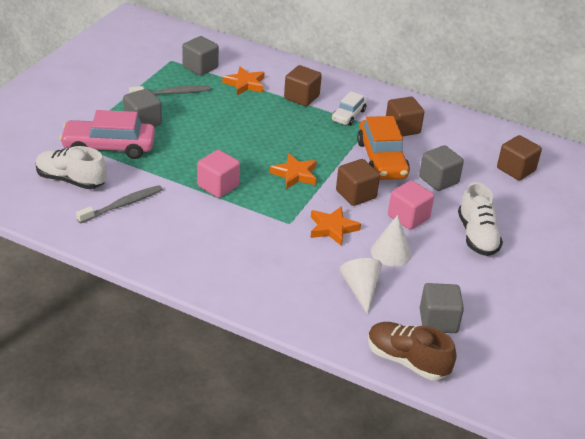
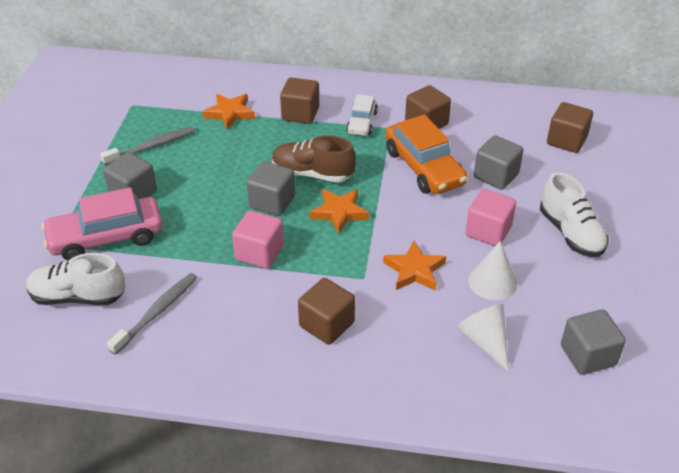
camera: 15 degrees left, 5 degrees up
grey cube [182,36,219,76] -> grey cube moved to [247,161,295,216]
brown cube [336,159,380,206] -> brown cube moved to [298,278,355,345]
brown shoe [368,322,456,380] -> brown shoe moved to [272,135,356,183]

